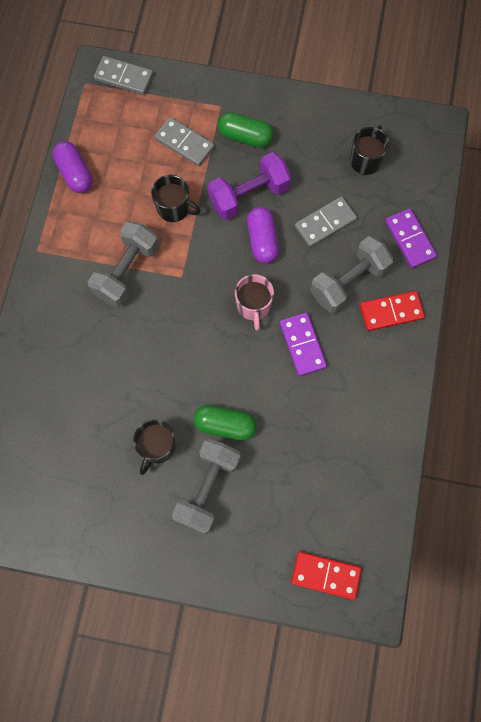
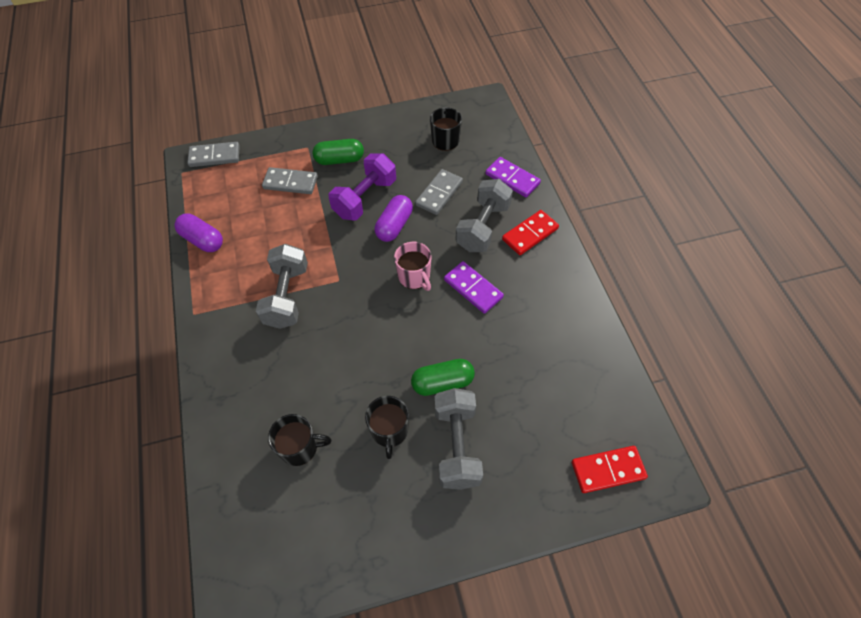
camera: 25 degrees left, 15 degrees down
black mug [151,175,201,222] -> black mug moved to [268,414,331,466]
purple capsule [247,207,279,264] -> purple capsule turned 60 degrees clockwise [375,195,413,242]

